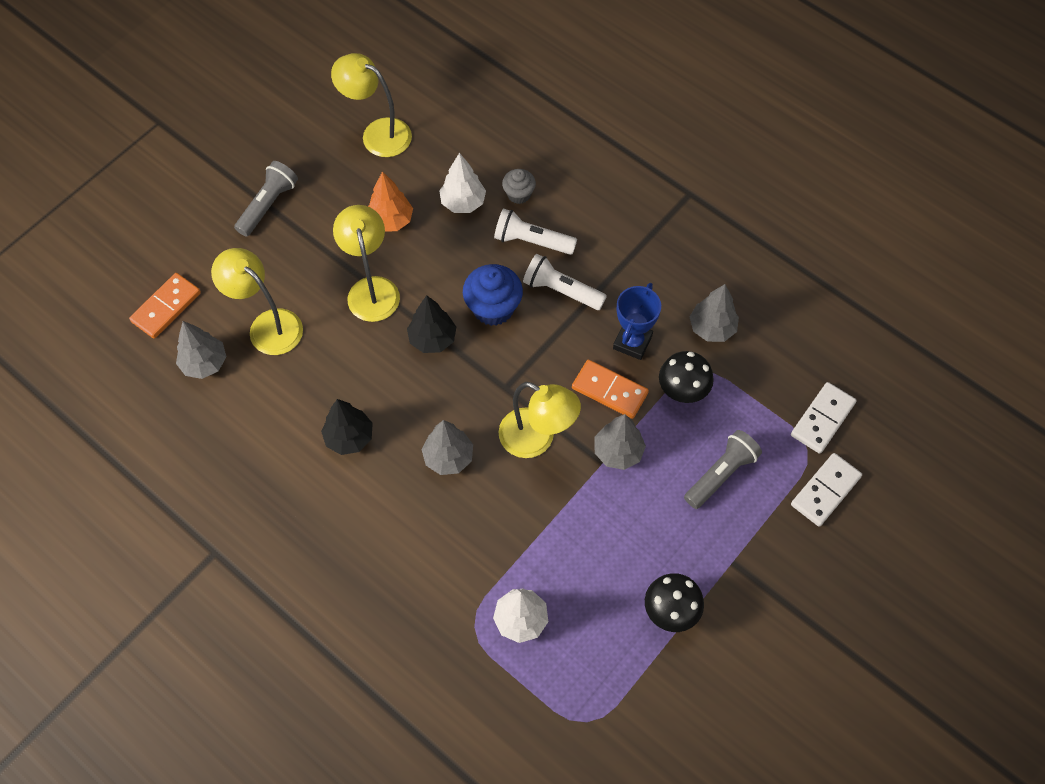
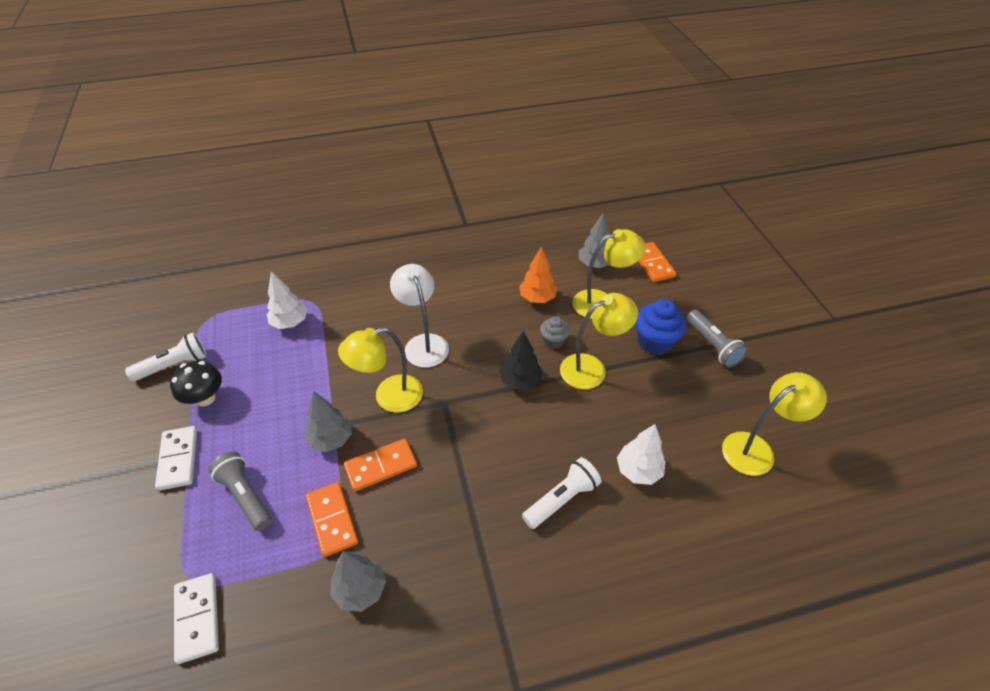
camera: 125 degrees right, 15 degrees down
black tree [321,399,373,455] -> none
yellow lamp [333,205,400,322] -> yellow lamp turned 45 degrees counterclockwise [560,293,638,389]
orange tree [368,171,413,231] -> orange tree moved to [519,246,558,303]
grey tree [421,420,473,475] -> white lamp [390,264,449,368]
blue cupcake [463,264,523,326] -> blue cupcake moved to [635,299,686,355]
grey cupcake [502,169,536,204] -> grey cupcake moved to [540,316,570,349]
white flashlight [523,254,607,310] -> white flashlight moved to [125,332,207,382]
blue trophy [613,283,661,360] -> none
black mushroom [659,351,714,403] -> orange domino [306,482,358,557]
grey flashlight [684,430,762,509] -> grey flashlight turned 150 degrees clockwise [208,451,272,531]
white domino [791,453,862,526] -> white domino moved to [155,426,197,491]

